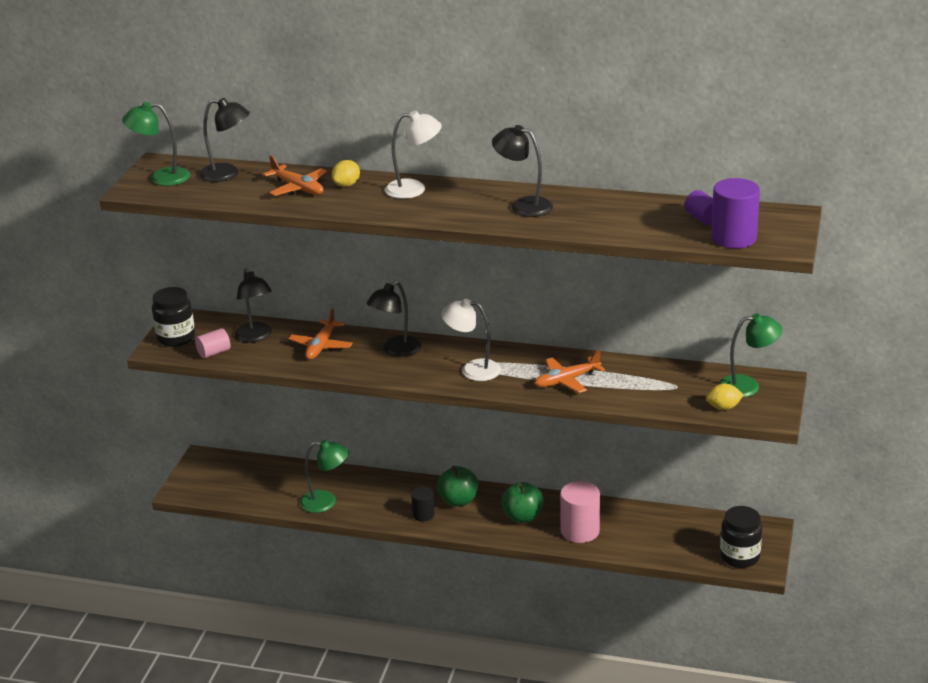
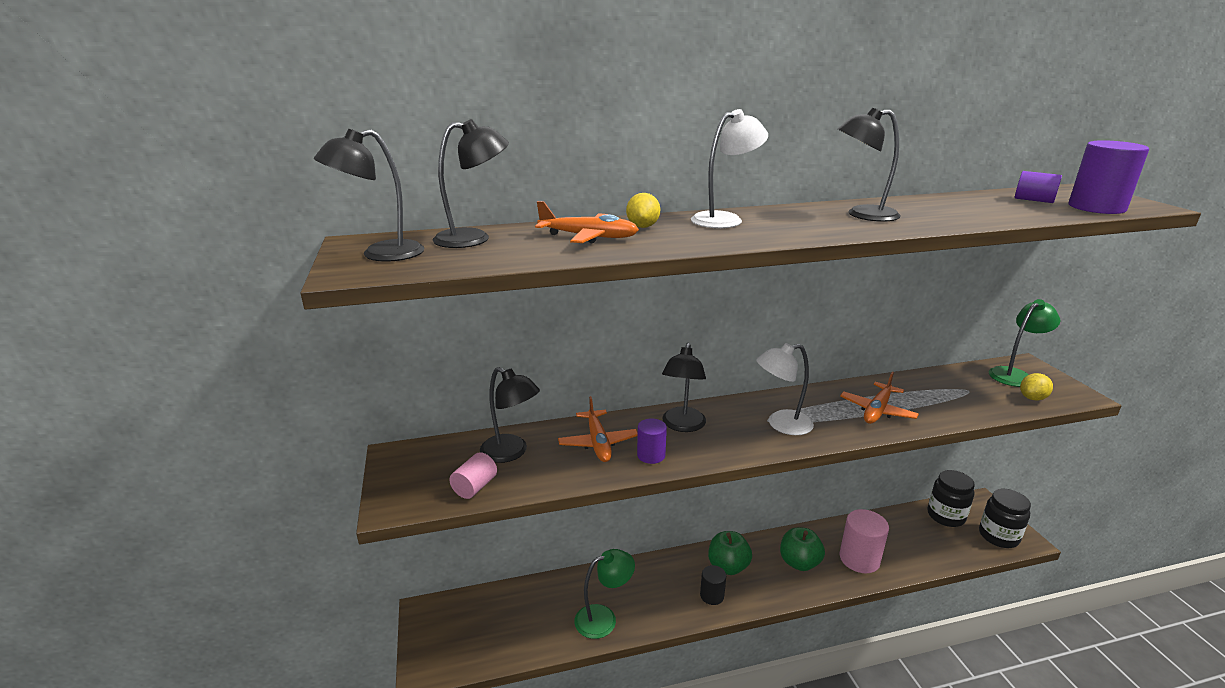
camera: 30 degrees left, 5 degrees down
green lamp [122,102,190,186] -> black lamp [314,129,424,262]
black jar [152,287,195,347] -> black jar moved to [927,470,975,527]
none -> purple cylinder [637,418,667,464]

